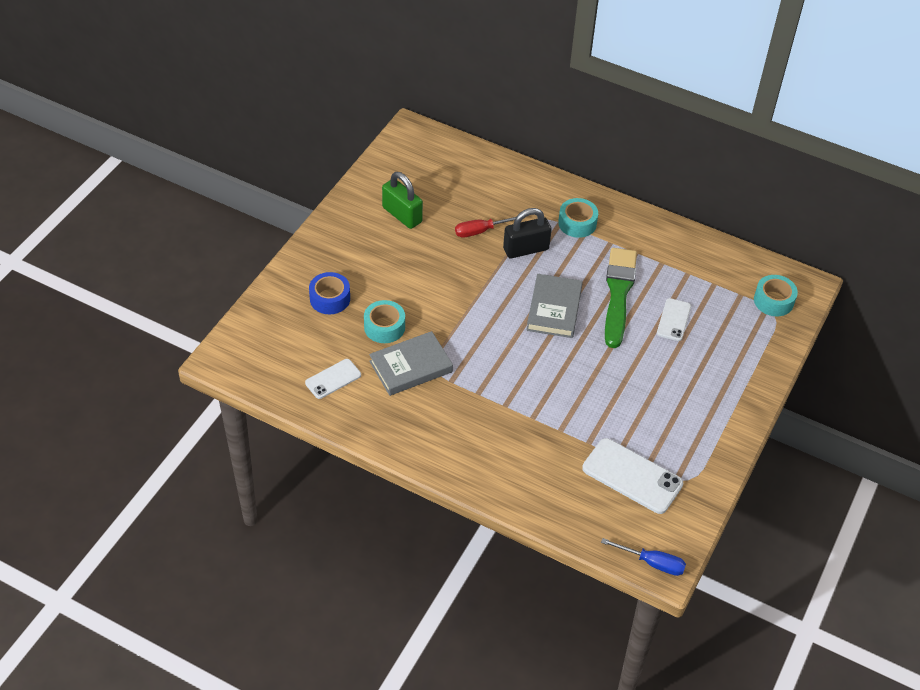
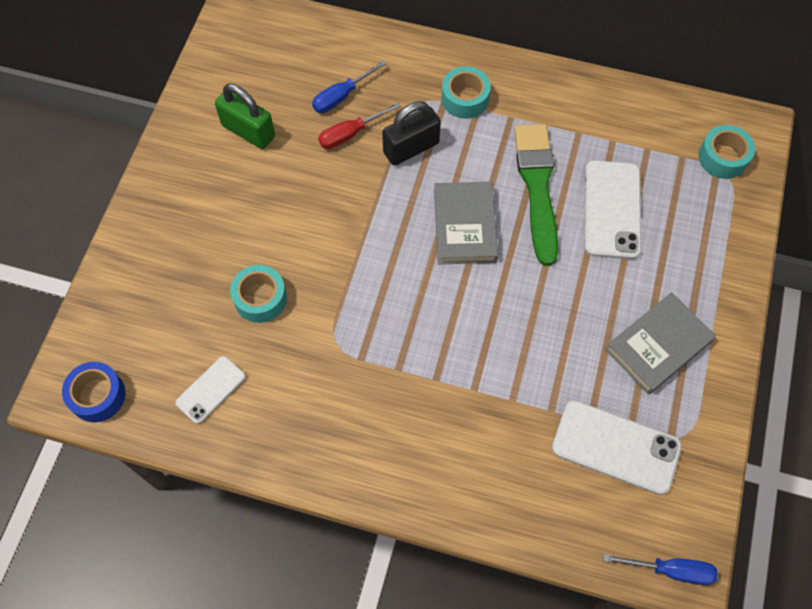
camera: 10 degrees left, 15 degrees up
blue tape [309,272,350,314] -> blue tape moved to [62,362,125,422]
grey book [369,331,453,396] -> grey book moved to [605,292,716,395]
white phone [657,298,691,341] -> white phone [584,160,641,259], size x1.71
none -> blue screwdriver [312,60,387,113]

